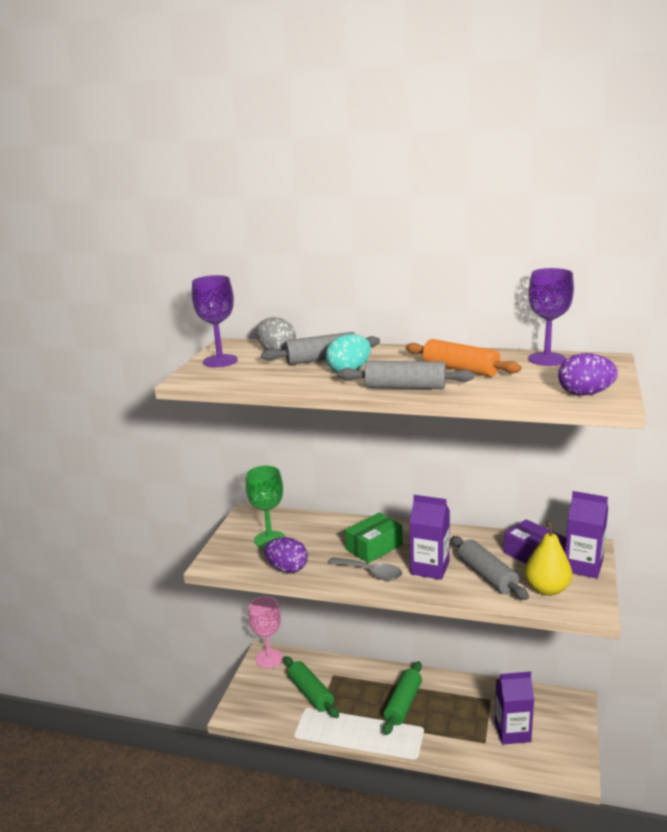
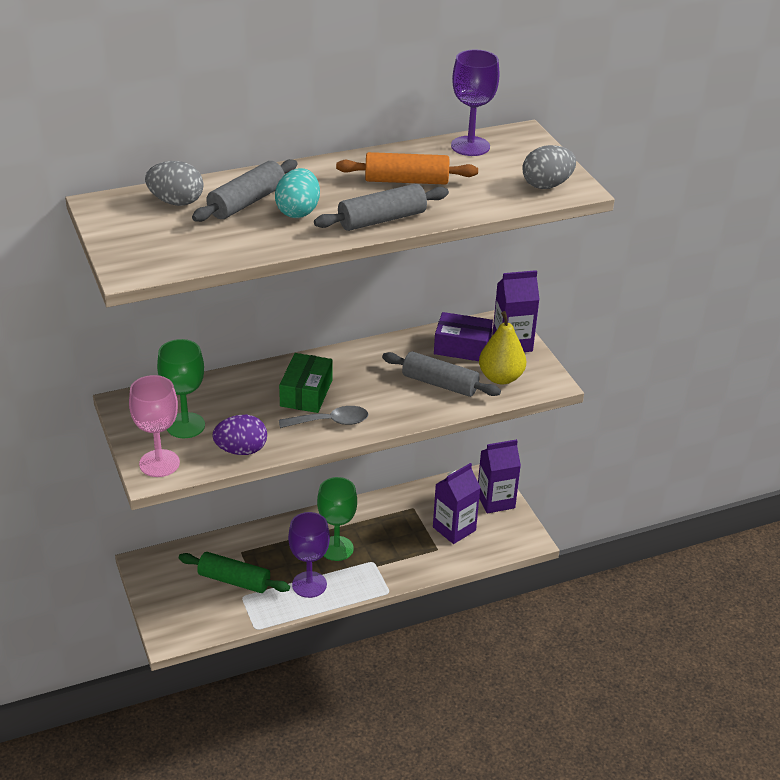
camera: 40 degrees left, 15 degrees up
purple goblet [192,275,238,367] -> purple goblet moved to [288,512,330,598]
pink goblet [249,597,283,668] -> pink goblet moved to [129,375,180,477]
green rolling pin [383,661,422,735] -> green goblet [317,477,357,561]
purple carton [409,495,450,580] -> purple carton moved to [478,439,521,513]
purple egg [558,353,618,396] -> grey egg [523,145,576,189]

